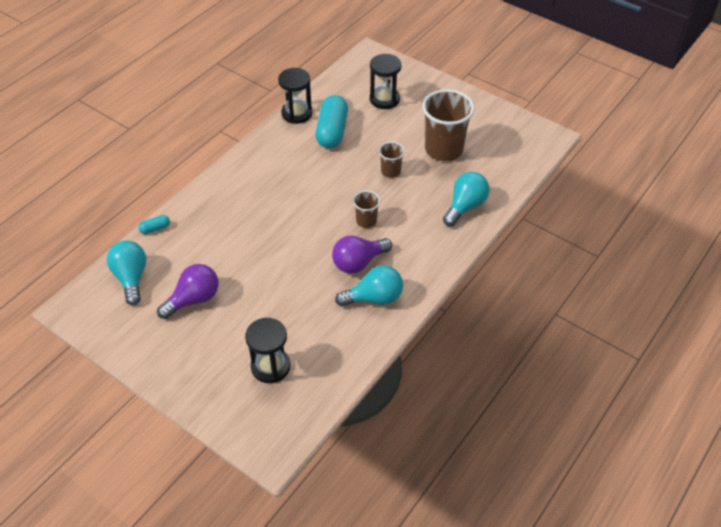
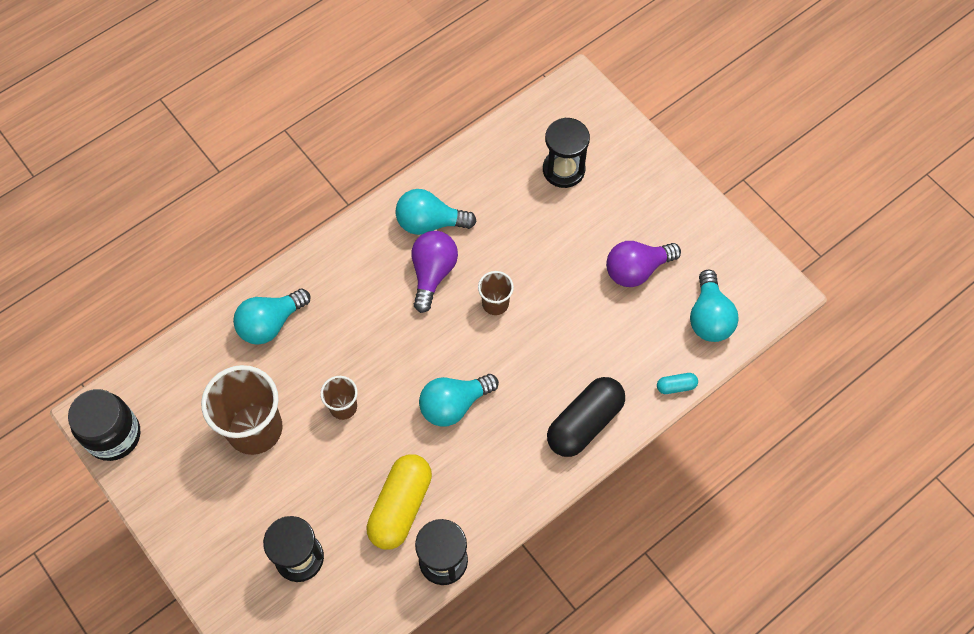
camera: 165 degrees left, 15 degrees up
turquoise capsule [315,95,348,148] -> yellow capsule [367,454,432,550]
purple light bulb [332,236,392,274] -> purple light bulb turned 60 degrees counterclockwise [412,231,458,313]
brown cup [353,191,380,228] -> brown cup moved to [478,271,514,315]
none -> black jar [68,389,140,461]
none -> turquoise light bulb [419,374,499,427]
none -> black capsule [547,377,625,457]

